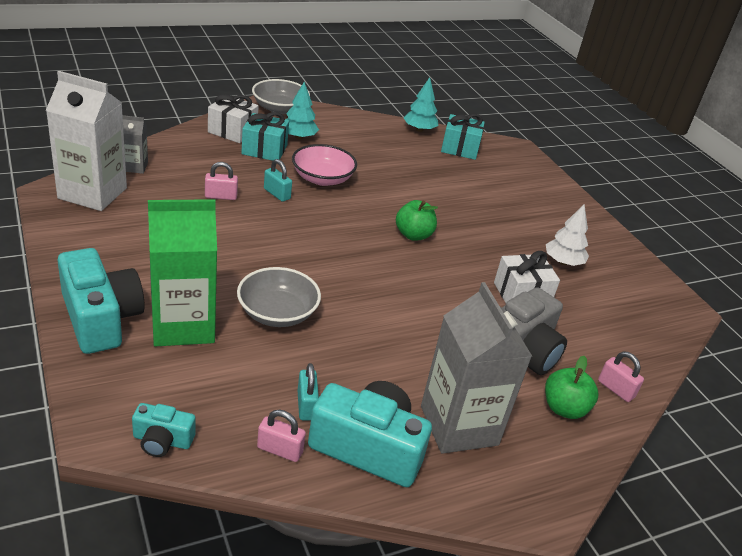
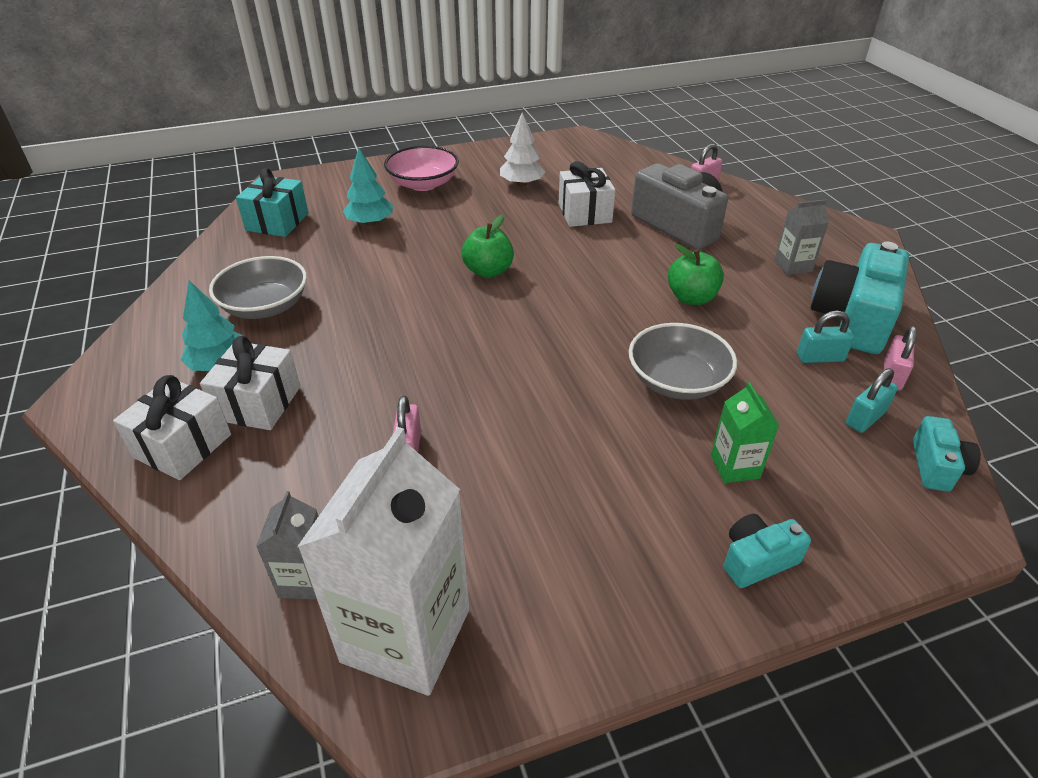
camera: 80 degrees left, 5 degrees up
turquoise camera [57,248,145,354] -> turquoise camera [724,514,811,588], size x0.51
green carton [148,199,217,346] -> green carton [711,382,779,483], size x0.48
turquoise gift [241,112,289,161] -> white gift [200,336,300,430]
grey bowl [252,79,310,114] -> grey bowl moved to [209,256,307,319]
turquoise padlock [264,159,292,202] -> turquoise padlock moved to [846,368,898,433]
pink bowl [292,144,357,186] -> pink bowl moved to [384,146,459,191]
turquoise tree [404,77,438,132] -> turquoise tree moved to [343,148,393,226]
grey carton [421,282,532,454] -> grey carton [774,199,829,275], size x0.48
green apple [545,356,598,419] -> green apple moved to [668,244,724,305]

